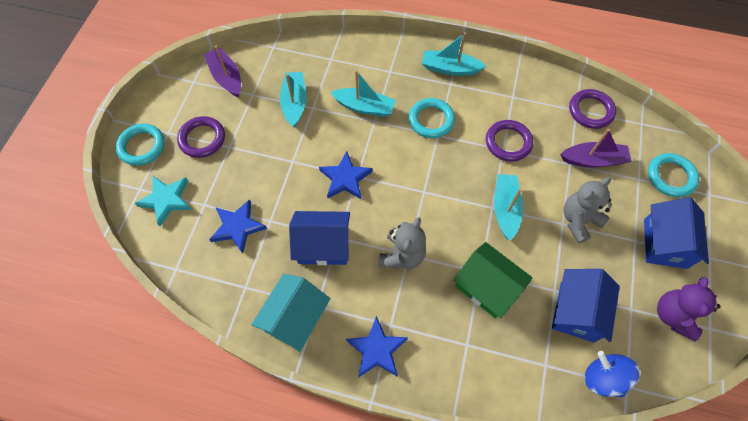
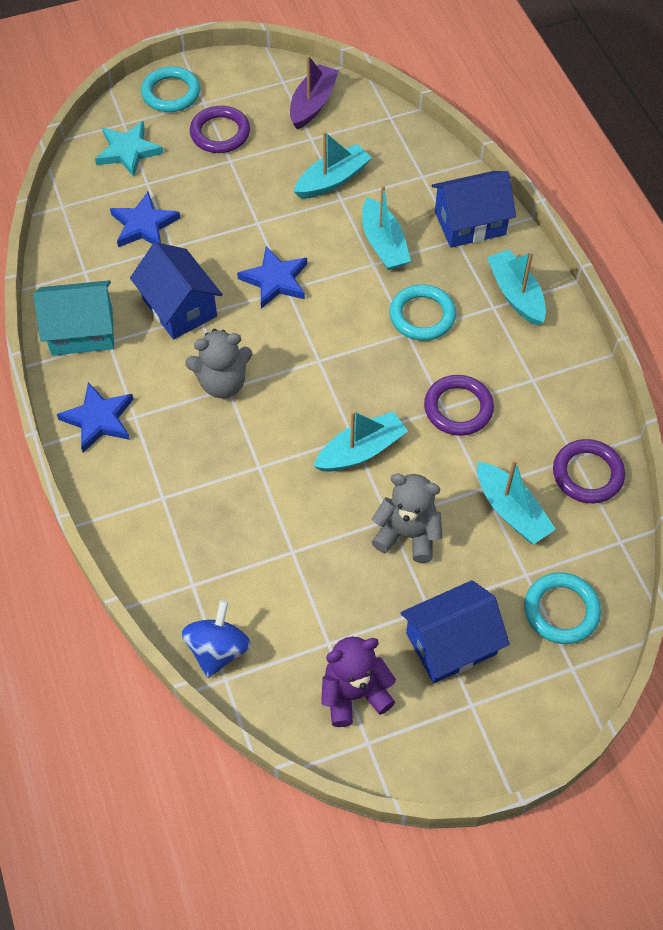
camera: 55 degrees right, 5 degrees down
green house [453,242,533,318] -> none
blue house [552,269,620,343] -> blue house moved to [431,171,516,248]
purple boat [560,128,632,168] -> turquoise boat [477,459,556,544]

